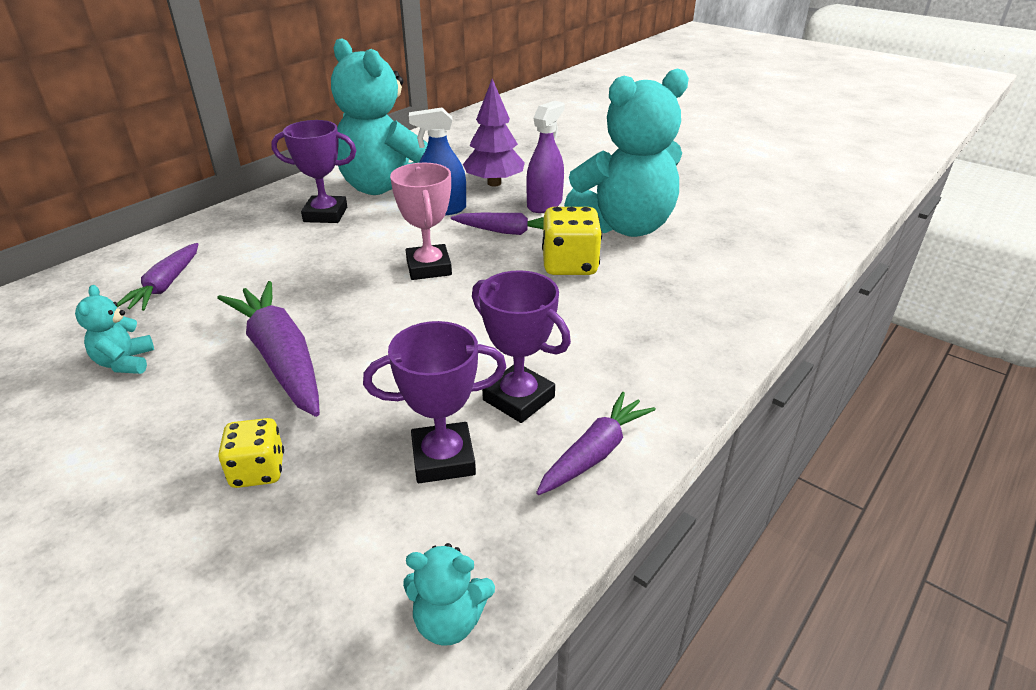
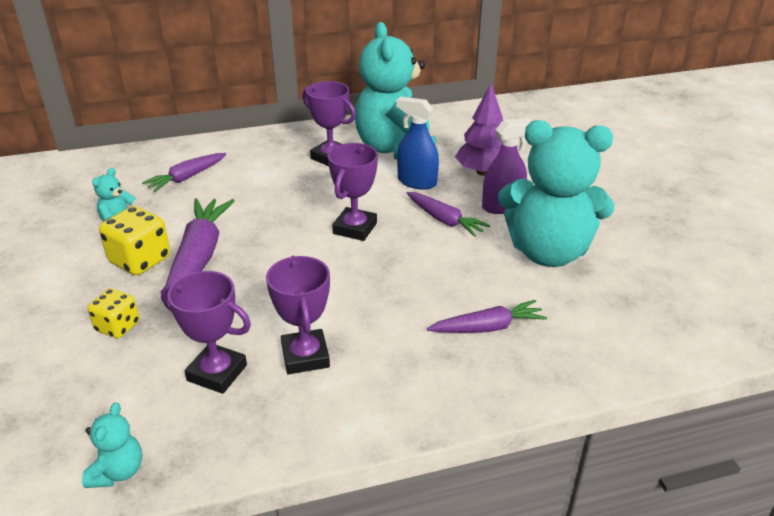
camera: 35 degrees right, 0 degrees up
pink trophy [390,163,452,280] -> purple trophy [328,143,378,241]
turquoise teddy bear [403,543,495,646] -> turquoise teddy bear turned 120 degrees counterclockwise [82,402,142,488]
purple carrot [536,392,656,495] -> purple carrot moved to [427,300,547,333]
yellow dice [542,207,602,275] -> yellow dice moved to [99,206,170,275]

